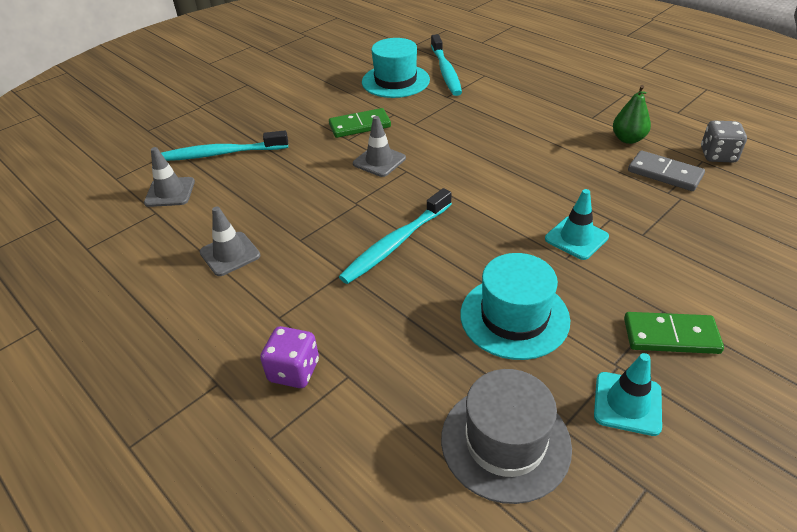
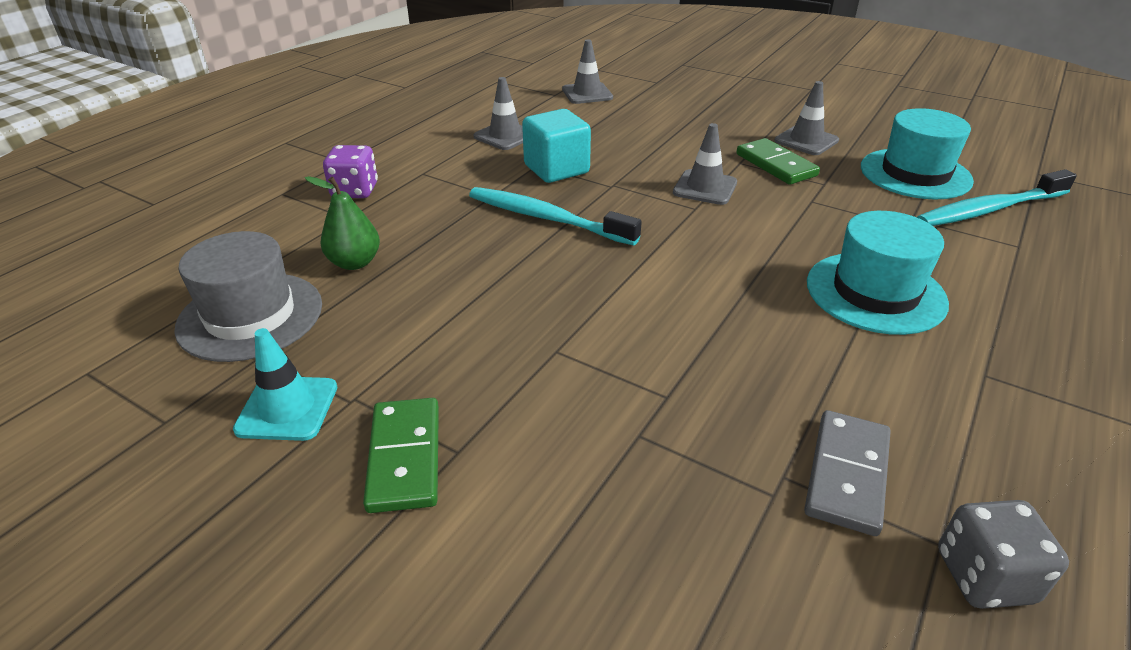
camera: 75 degrees right, 5 degrees down
turquoise toothbrush [161,131,288,161] -> none
turquoise hat [460,253,570,360] -> turquoise hat moved to [807,211,949,335]
turquoise traffic cone [545,189,609,260] -> none
green pear [613,85,651,144] -> green pear moved to [305,176,380,270]
none -> turquoise cube [522,109,591,183]
none -> grey traffic cone [774,81,839,155]

